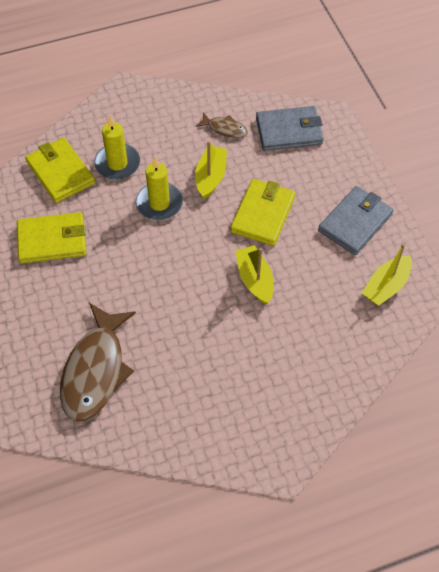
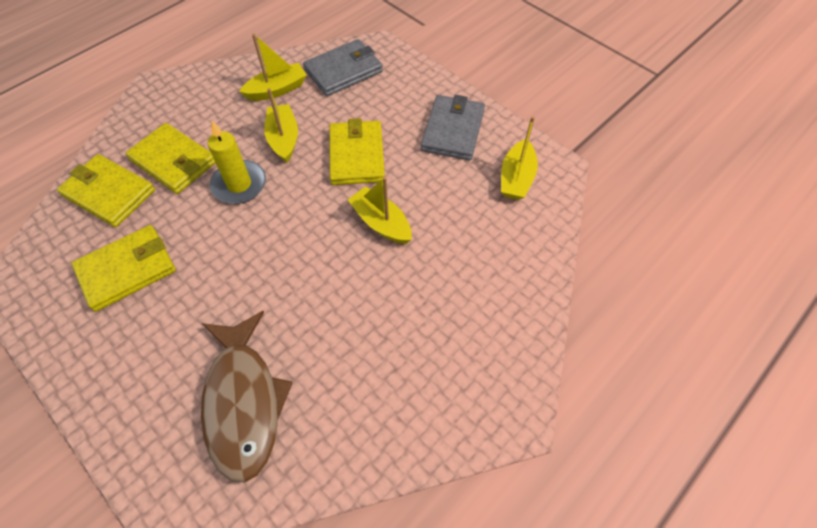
camera: 25 degrees left, 0 degrees up
yellow candle [94,116,140,180] -> yellow wallet [125,123,215,194]
brown fish [196,112,248,138] -> yellow boat [239,33,307,101]

